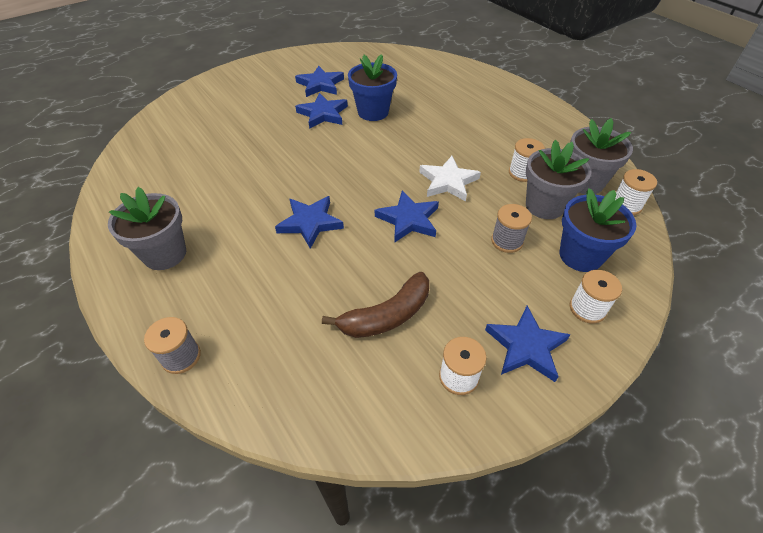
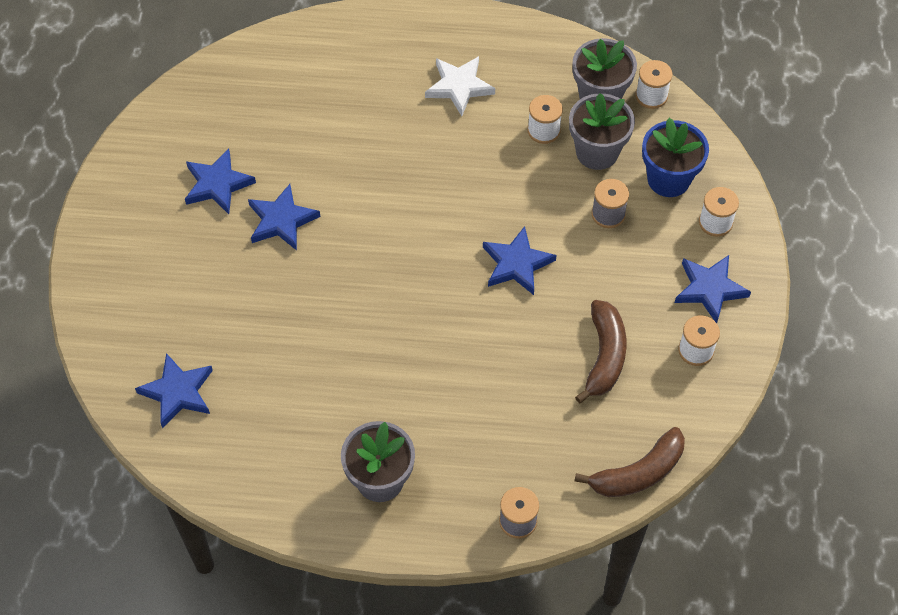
camera: 50 degrees left, 10 degrees up
blue star [275,196,344,249] -> blue star moved to [135,353,213,428]
blue flower pot [348,54,397,121] -> none
white star [419,156,481,201] -> white star moved to [425,56,495,116]
none -> brown banana [574,427,685,497]

